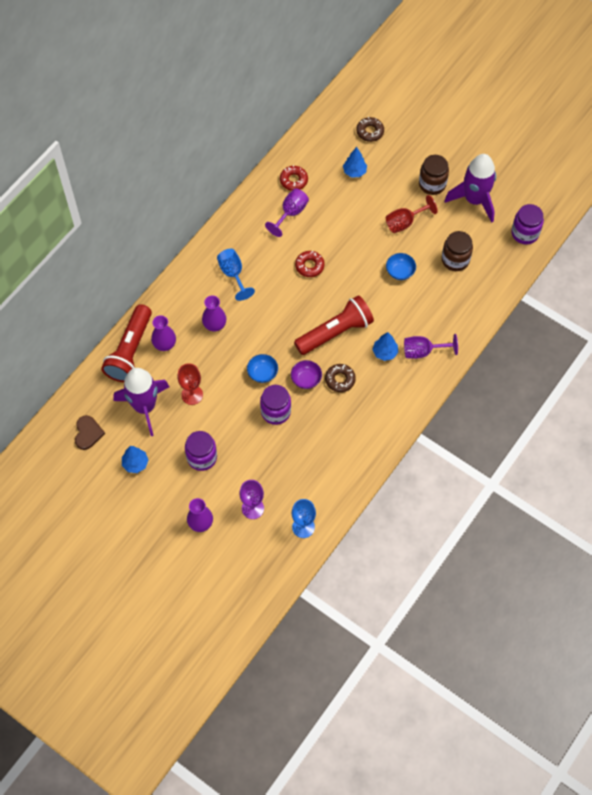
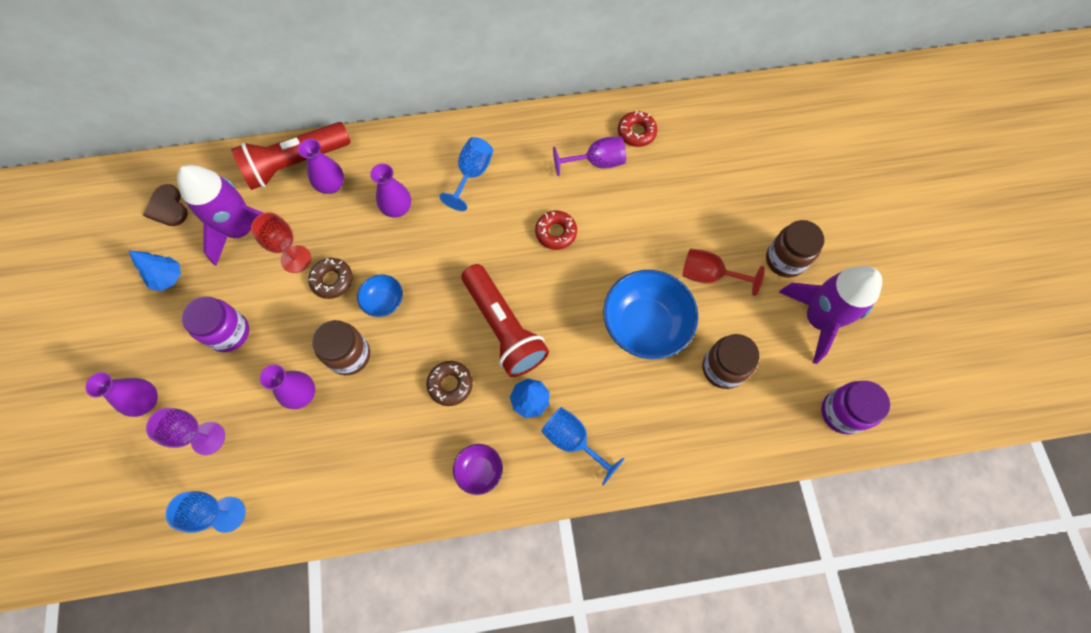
camera: 45 degrees right, 5 degrees up
brown heart [75,415,105,450] -> brown heart turned 105 degrees clockwise [143,184,188,226]
purple jar [260,385,291,425] -> brown jar [312,320,370,375]
purple bowl [291,360,322,389] -> purple bowl moved to [453,444,503,495]
red flashlight [294,295,374,355] -> red flashlight turned 45 degrees clockwise [462,264,549,377]
blue tree [343,147,367,177] -> none
brown donut [356,117,384,142] -> brown donut moved to [308,258,353,299]
blue bowl [386,253,416,280] -> blue bowl [603,270,698,359], size x2.00
purple goblet [404,334,458,359] -> blue goblet [541,407,625,485]
none -> purple vase [260,364,315,409]

